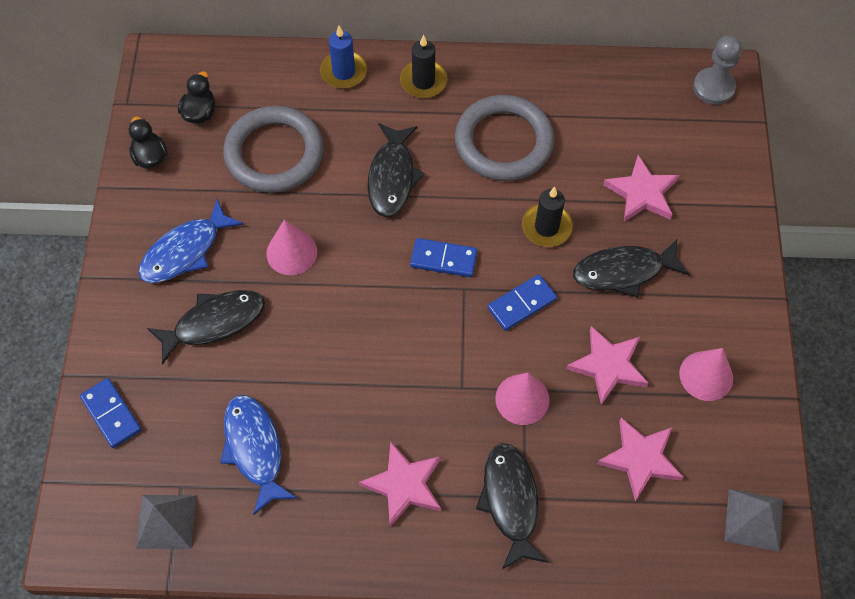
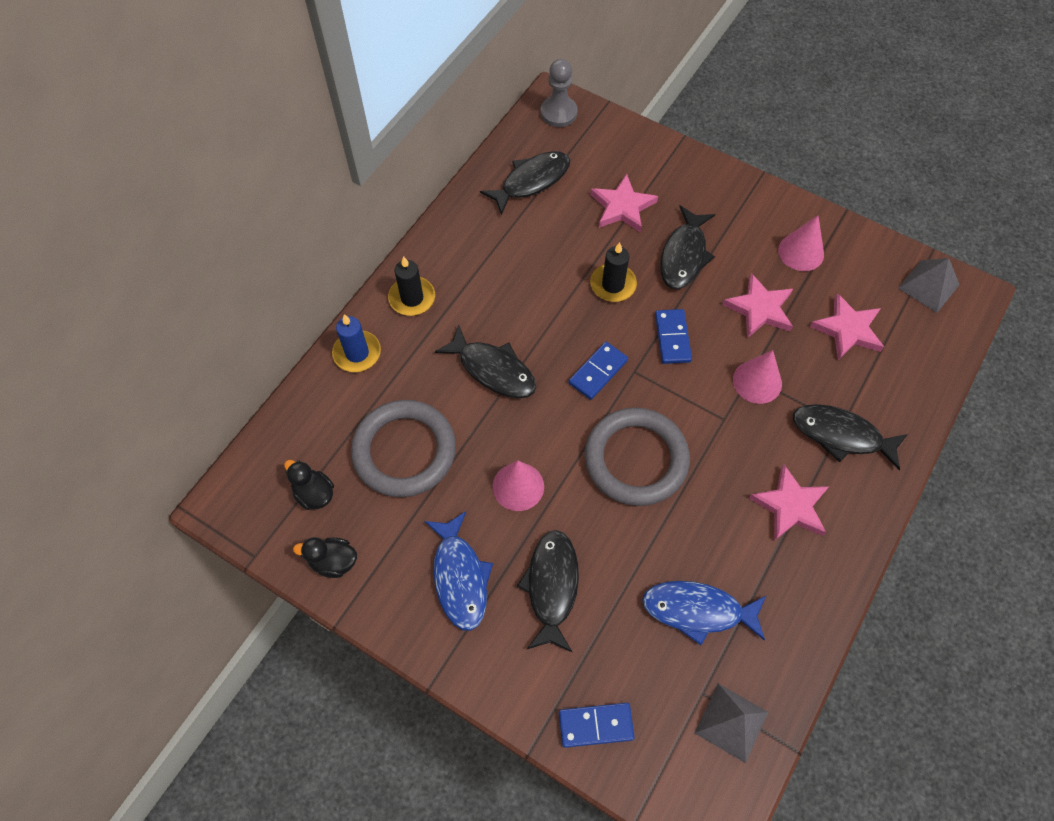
camera: 60 degrees left, 0 degrees up
grey ring [455,95,554,181] -> grey ring moved to [584,407,690,506]
none -> black fish [480,151,570,216]

